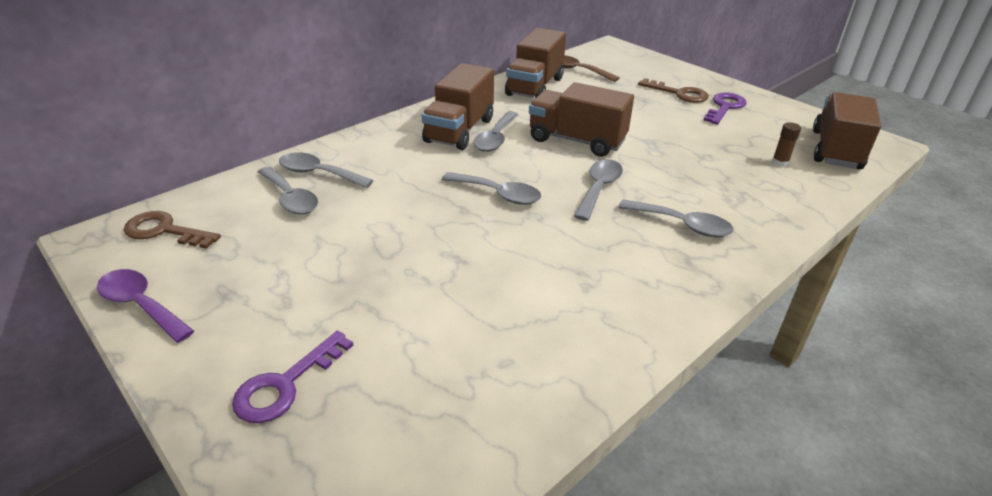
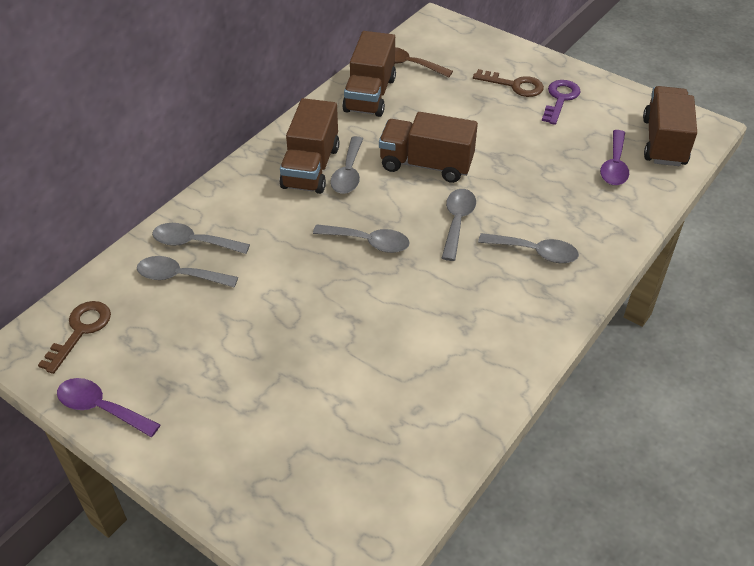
camera: 10 degrees left, 10 degrees up
brown key [124,211,221,249] -> brown key turned 105 degrees clockwise [38,301,111,374]
purple key [232,331,353,423] -> none
grey spoon [258,167,318,214] -> grey spoon turned 150 degrees clockwise [137,256,238,288]
brown glue stick [772,122,801,167] -> purple spoon [600,130,629,185]

